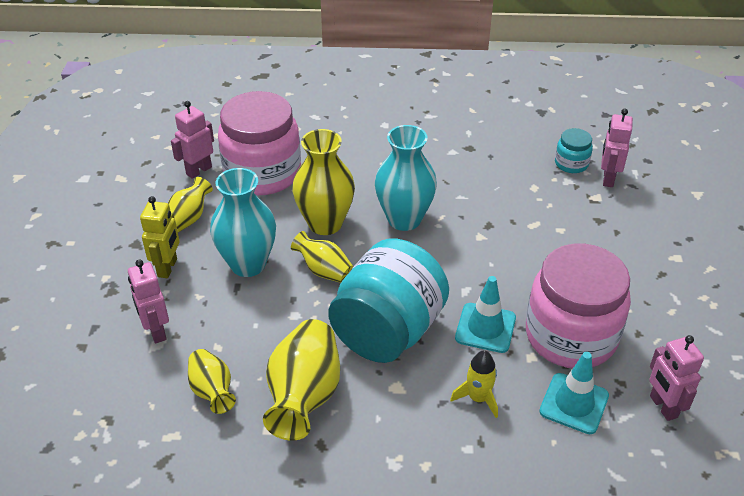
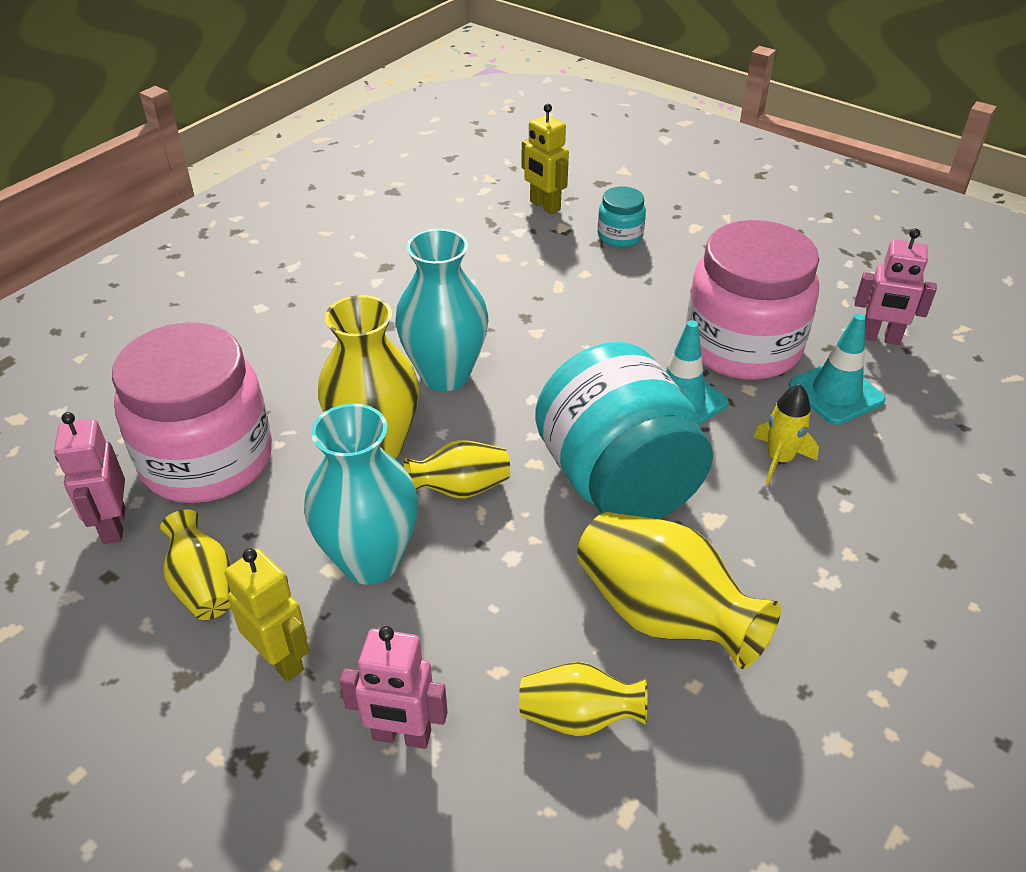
camera: 55 degrees left, 0 degrees up
turquoise jar [555,128,593,173] -> turquoise jar moved to [598,186,646,247]
pink robot [601,109,633,187] -> yellow robot [522,104,569,214]

